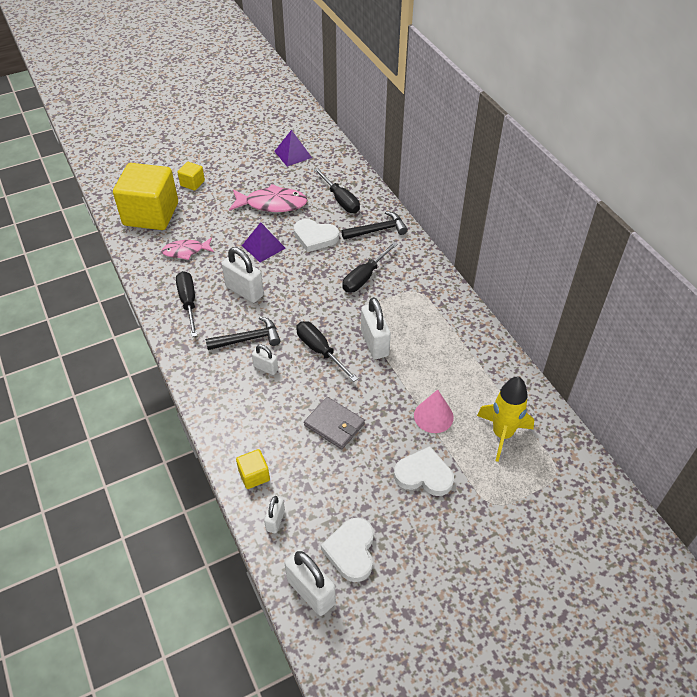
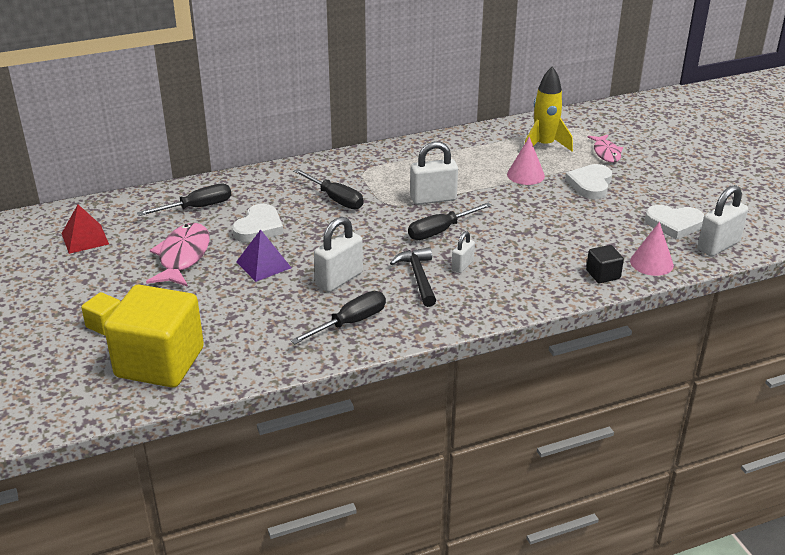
camera: 85 degrees left, 15 degrees down
pink fish [161,238,214,260] -> pink fish moved to [587,135,623,163]
black screwdriver [176,271,197,337] -> black screwdriver turned 150 degrees clockwise [291,291,386,344]
yellow cube [236,449,270,489] -> black cube [586,245,624,283]
white padlock [264,496,285,533] -> pink cone [630,222,674,276]
purple pyramid [274,130,312,167] -> red pyramid [61,205,109,254]
grey wallet [304,397,365,449] -> none
black hammer [341,211,408,240] -> none

